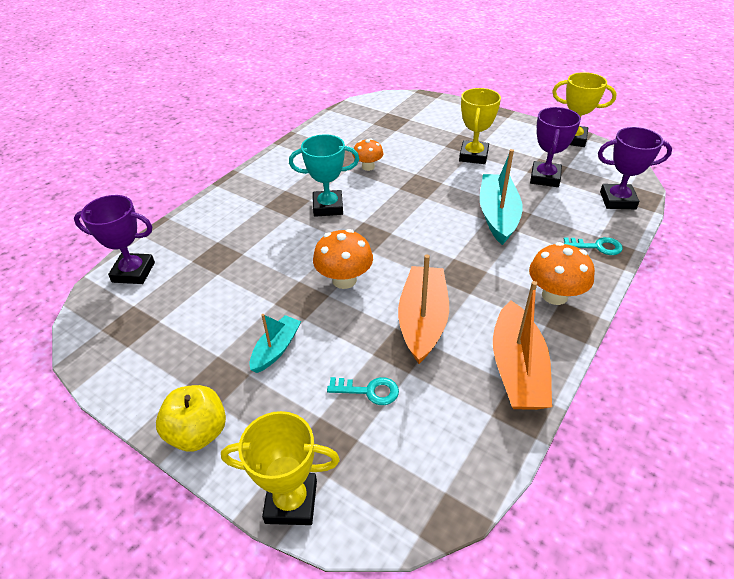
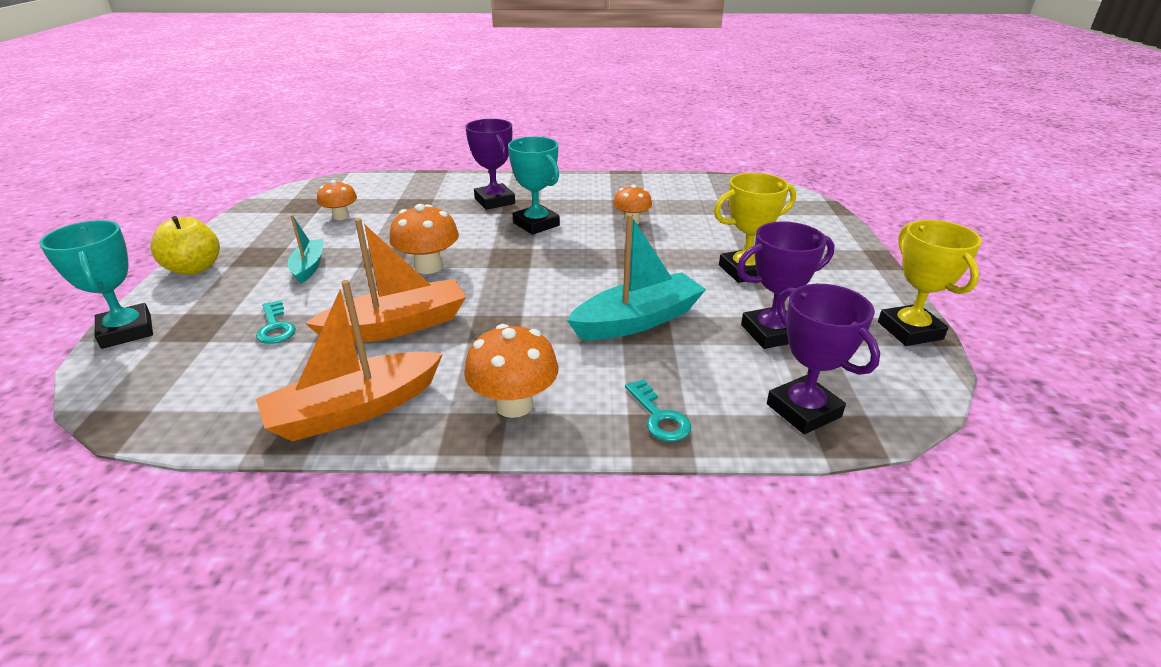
camera: 55 degrees right, 10 degrees down
purple trophy [74,195,155,284] -> purple trophy moved to [465,119,515,210]
yellow trophy [221,411,340,525] -> turquoise trophy [39,220,153,349]
turquoise boat [250,314,301,373] -> turquoise boat turned 90 degrees counterclockwise [288,215,324,284]
none -> orange mushroom [317,180,357,220]

